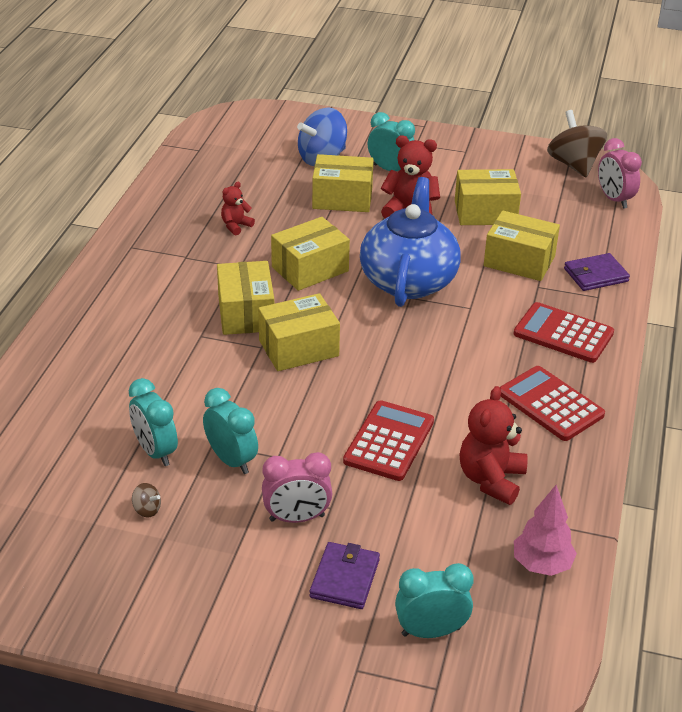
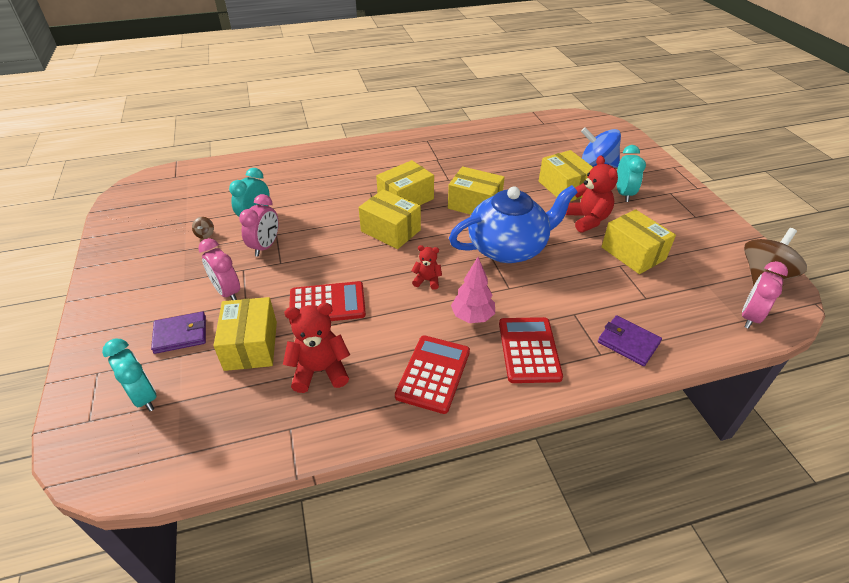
camera: 60 degrees right, 5 degrees up
turquoise clock [203,388,258,474] -> pink clock [239,194,279,257]
red teddy bear [221,182,255,235] -> red teddy bear moved to [412,245,442,290]
yellow box [484,210,560,281] -> yellow box moved to [213,297,277,371]
pink tree [514,485,577,576] -> pink tree moved to [451,257,495,323]

